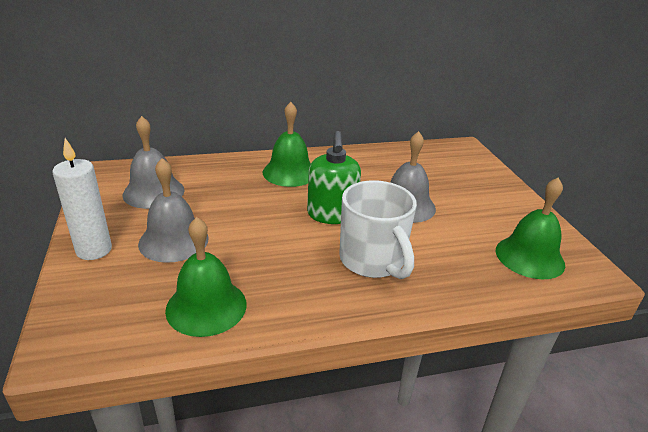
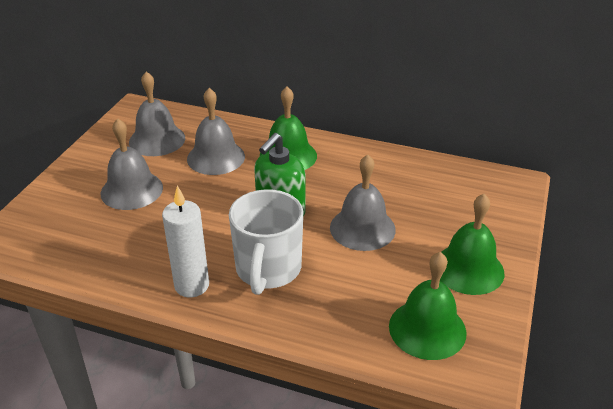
camera: 35 degrees right, 5 degrees up
white candle [52,138,112,260] -> white candle moved to [162,186,209,298]
green bell [165,217,247,337] -> green bell moved to [440,194,504,295]
none -> grey bell [187,88,245,175]

